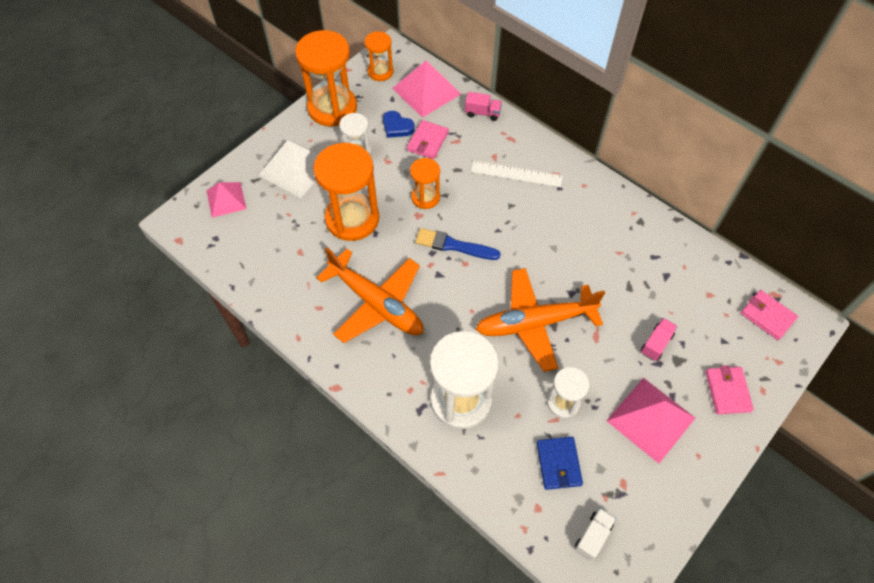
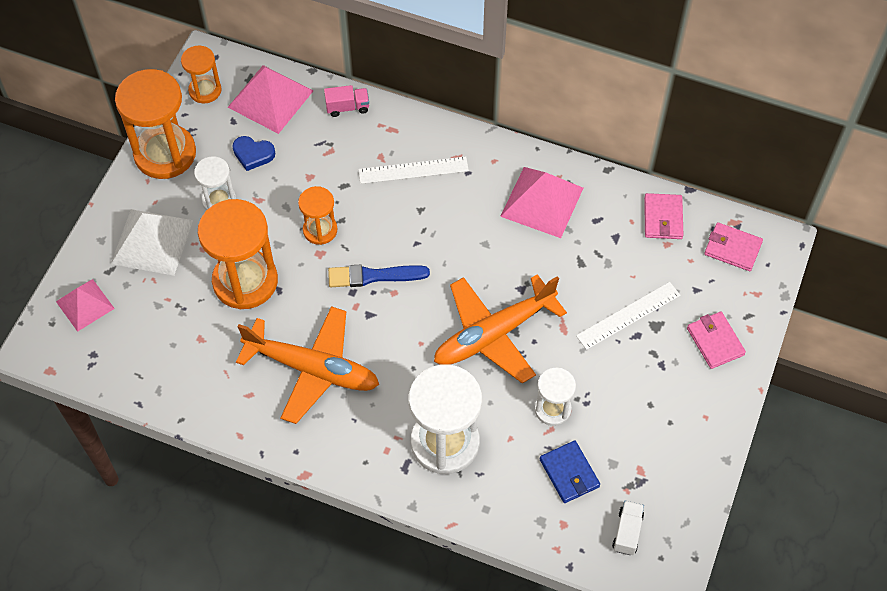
camera: 20 degrees left, 0 degrees up
pink wallet [407,120,449,159] -> pink wallet moved to [644,193,683,239]
pink pyramid [607,378,695,463] -> pink pyramid moved to [500,167,583,238]
pink truck [641,318,678,361] -> white ruler [576,282,681,350]

